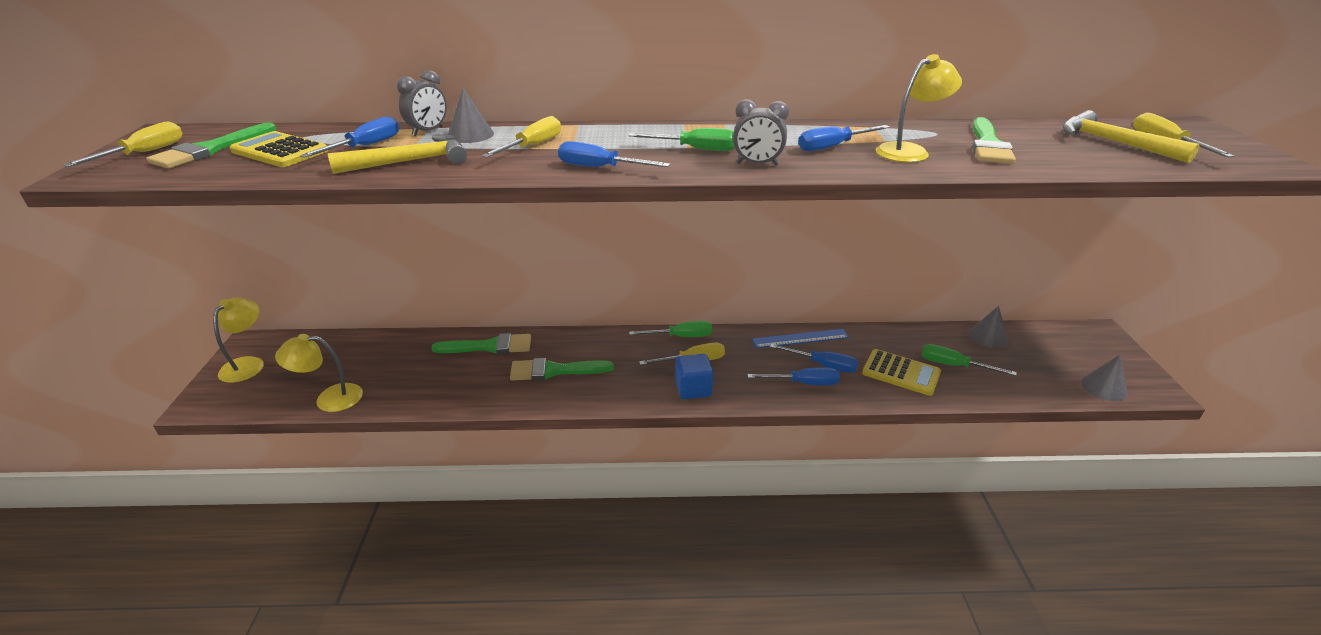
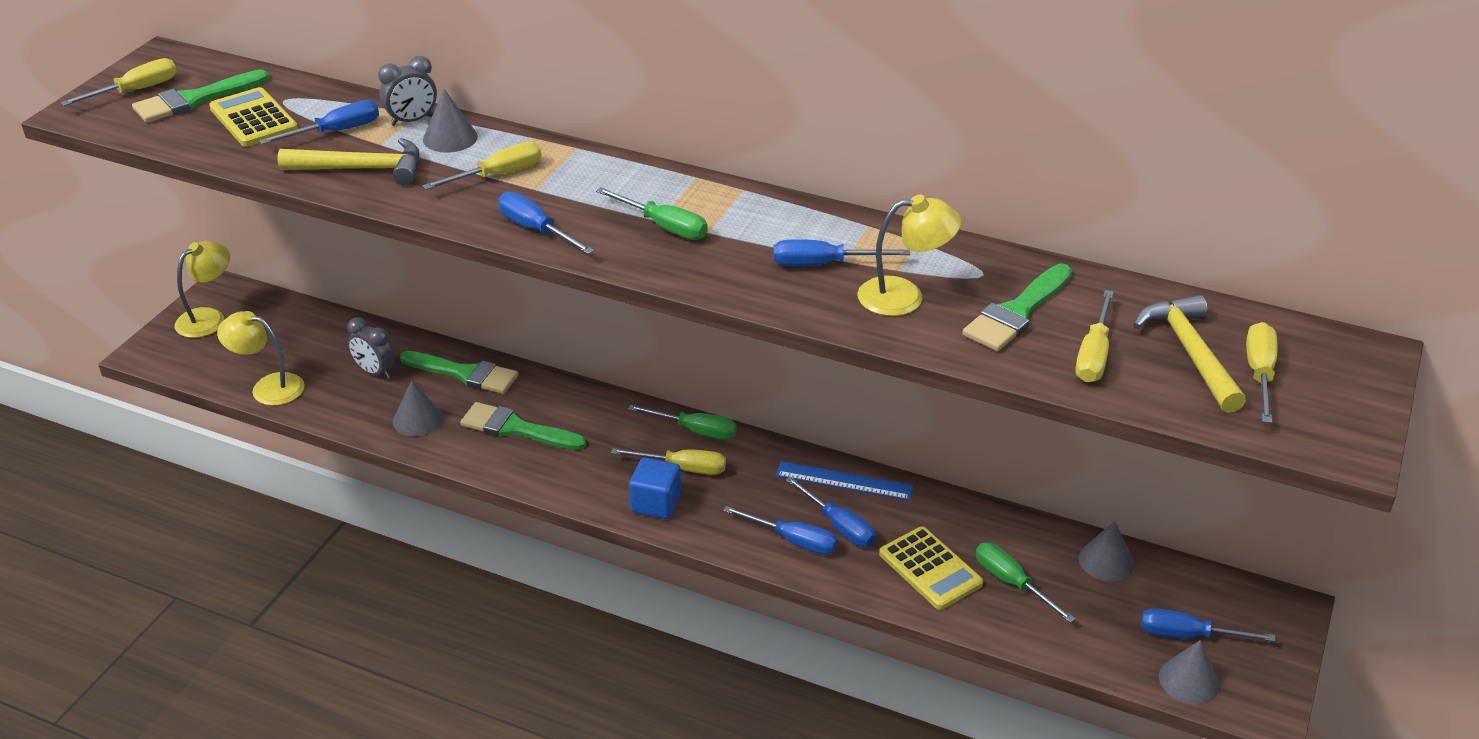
camera: 25 degrees right, 5 degrees up
grey clock [733,99,789,166] -> grey clock moved to [347,317,394,379]
none -> grey cone [393,380,443,436]
none -> yellow screwdriver [1075,290,1114,383]
none -> blue screwdriver [1141,608,1275,642]

